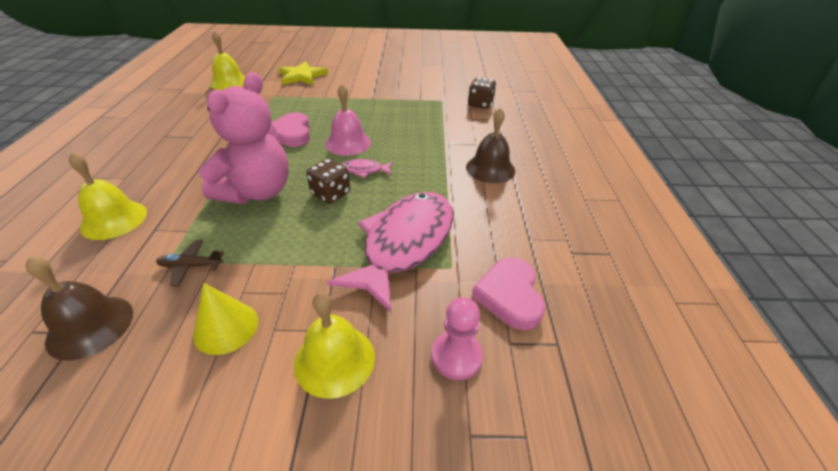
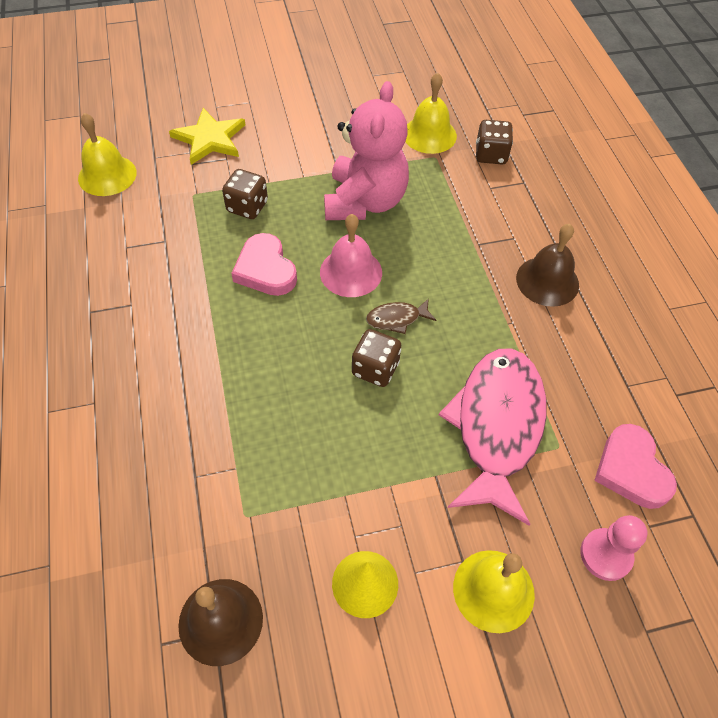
camera: 15 degrees left, 15 degrees up
yellow bell [69,152,147,240] -> yellow bell moved to [405,72,457,154]
brown plane [156,240,224,286] -> none
pink teddy bear [199,73,289,204] -> pink teddy bear moved to [324,81,409,220]
pink fish [341,159,393,178] -> brown fish [366,298,436,334]
none -> brown dice [222,169,268,219]

